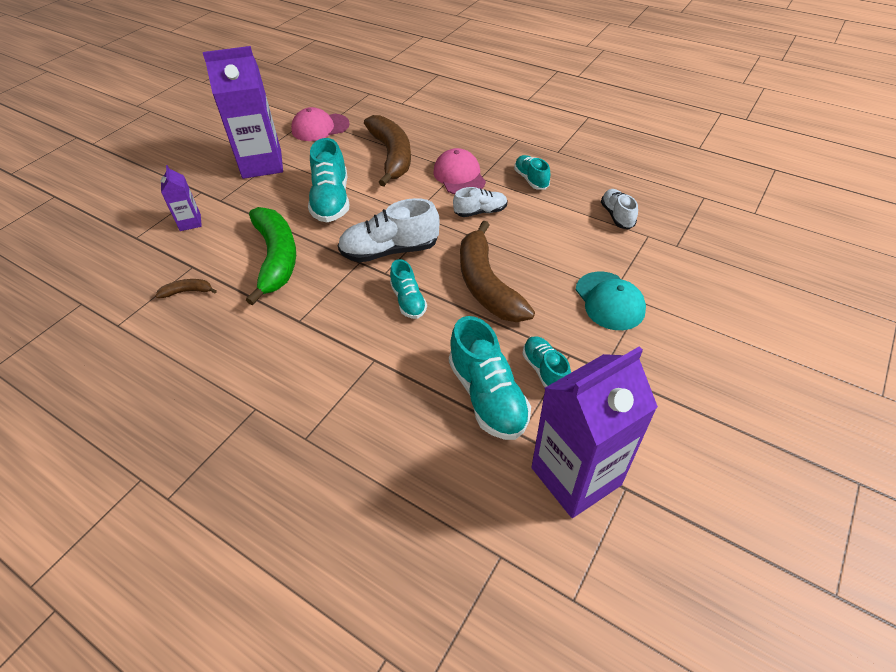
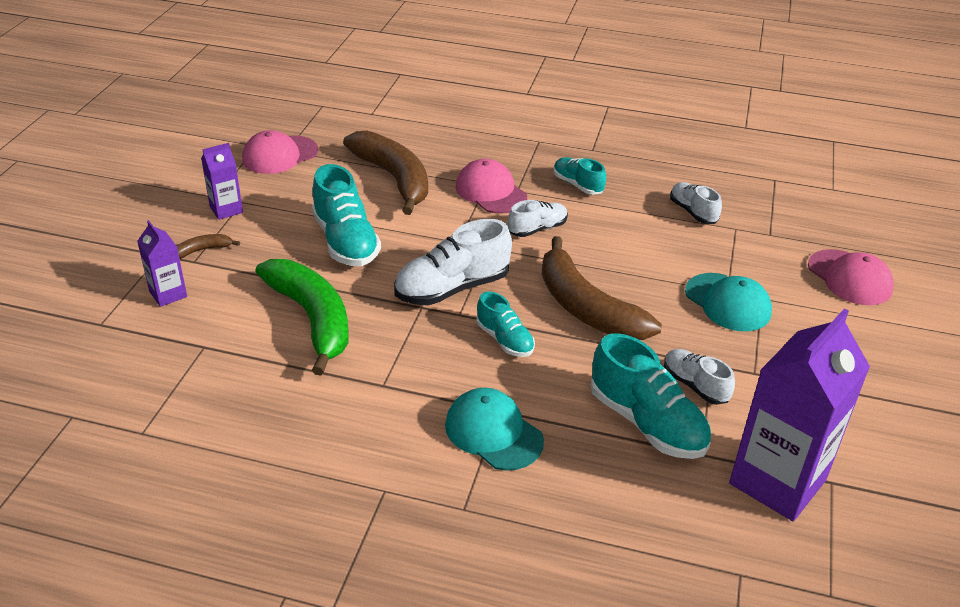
camera: 20 degrees left, 10 degrees down
brown banana [156,279,217,298] -> brown banana moved to [176,234,240,259]
purple carton [203,46,283,179] -> purple carton [201,143,243,220], size x0.48
turquoise shoe [522,336,571,387] -> white shoe [664,349,735,405]
none -> turquoise cap [445,388,544,471]
none -> pink cap [808,249,894,305]

